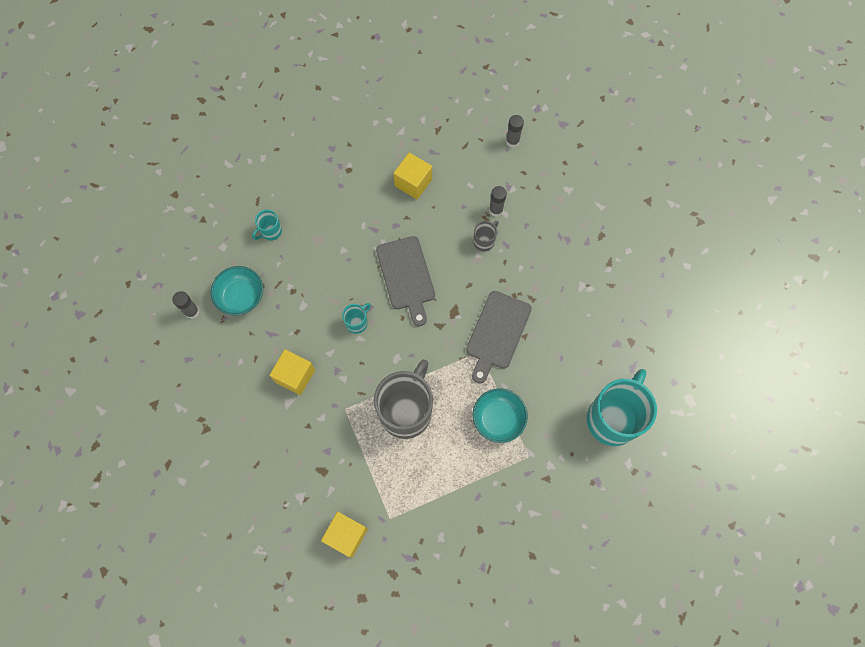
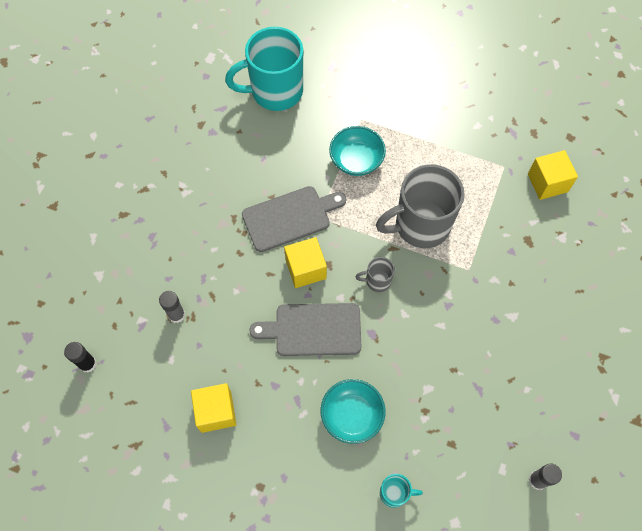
camera: 135 degrees left, 5 degrees down
turquoise bowl [211,266,263,315] -> turquoise bowl moved to [321,379,386,444]
yellow cube [270,349,315,395] -> yellow cube moved to [284,237,327,288]
turquoise mug [342,303,371,334] -> none
grey cutting board [376,236,435,326] -> grey cutting board turned 120 degrees counterclockwise [249,303,361,356]
grey mug [473,221,499,251] -> grey mug moved to [355,257,395,292]
grey glue stick [506,115,524,148] -> black glue stick [64,342,97,373]

